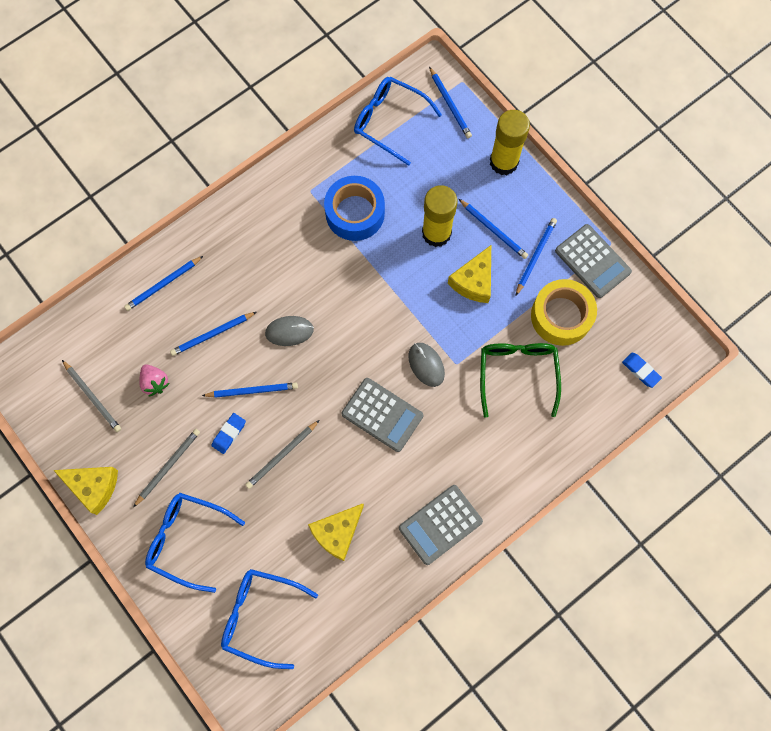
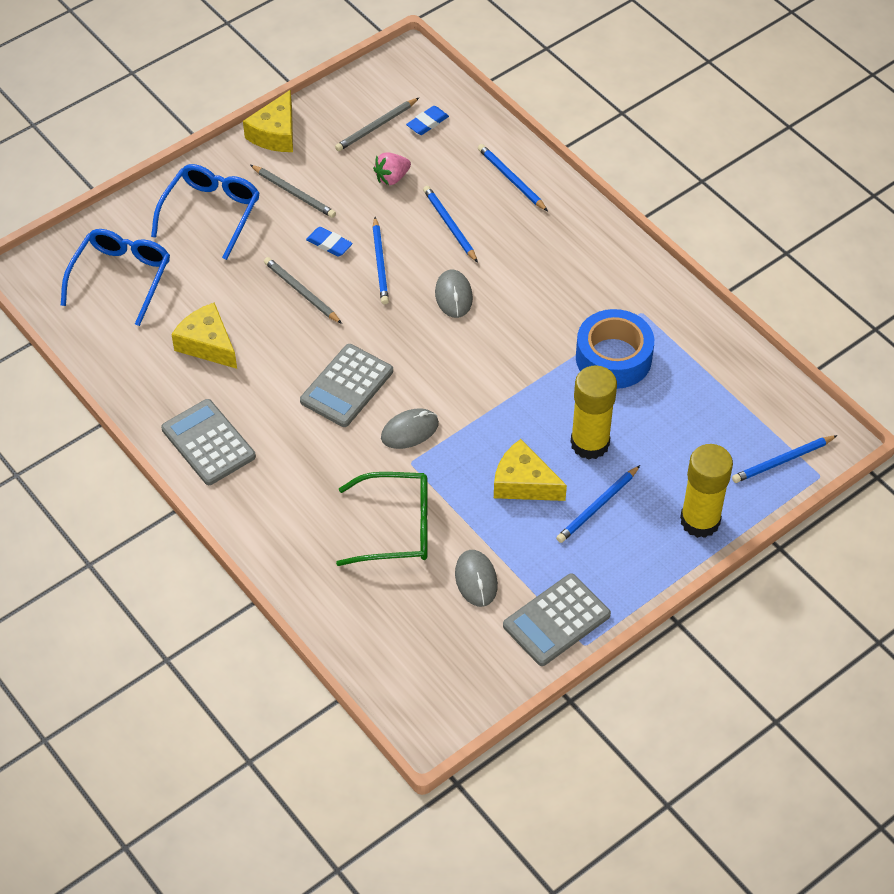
camera: 90 degrees right, 20 degrees down
blue glasses [354,77,442,166] -> none
blue pencil [516,218,557,295] -> none
yellow tape [531,279,597,346] -> grey mouse [455,550,498,607]
blue eraser [622,353,662,388] -> blue eraser moved to [406,106,449,135]

